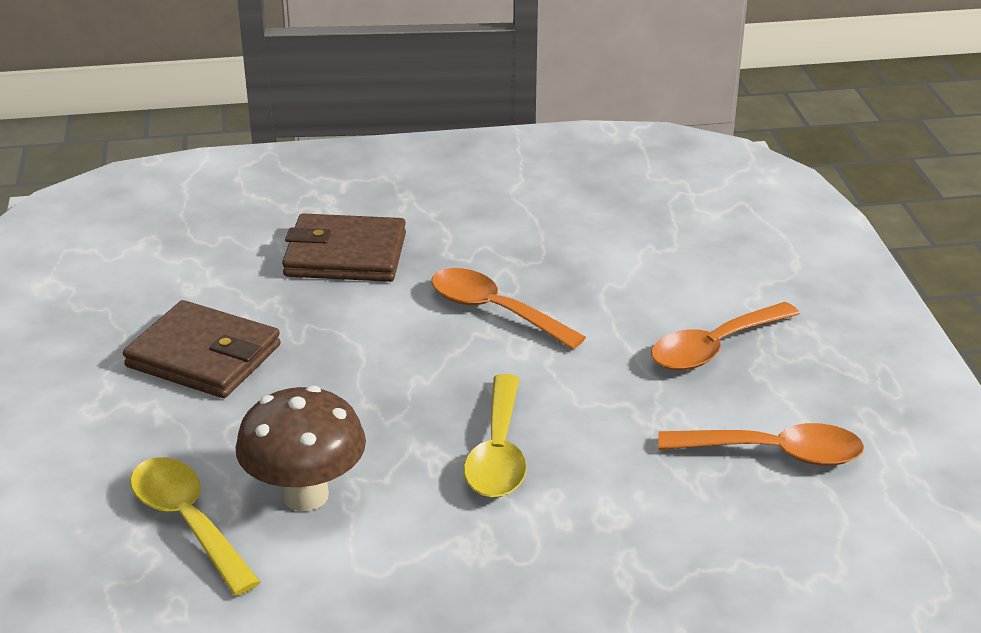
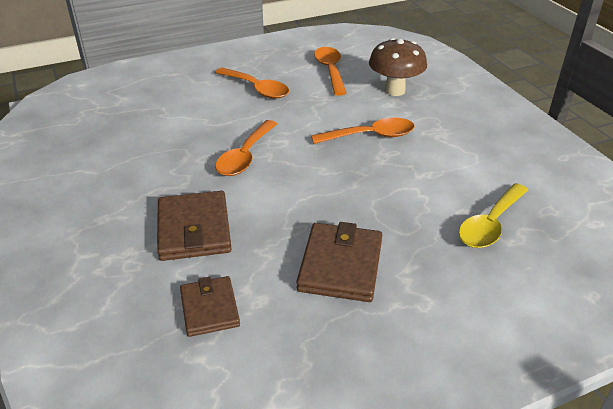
camera: 105 degrees left, 5 degrees up
brown mushroom [235,386,366,511] -> brown mushroom moved to [369,38,427,96]
yellow spoon [464,374,527,498] -> orange spoon [311,118,414,144]
none -> brown wallet [180,276,240,337]

